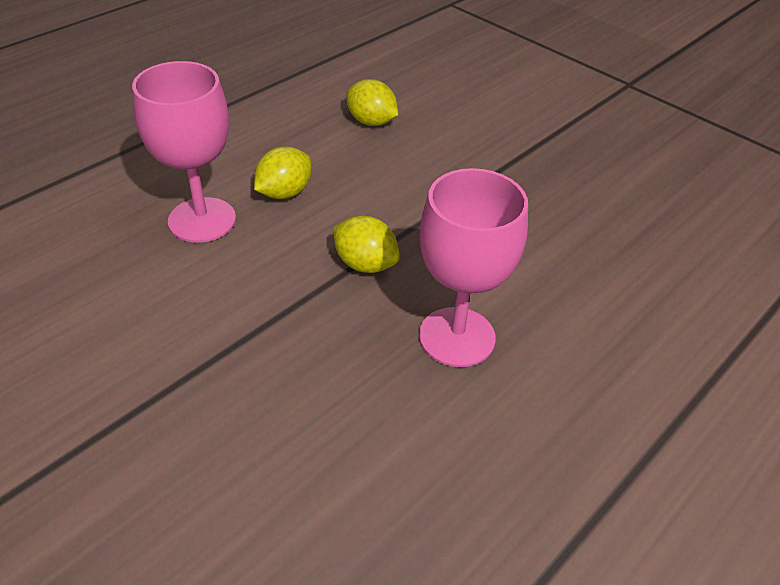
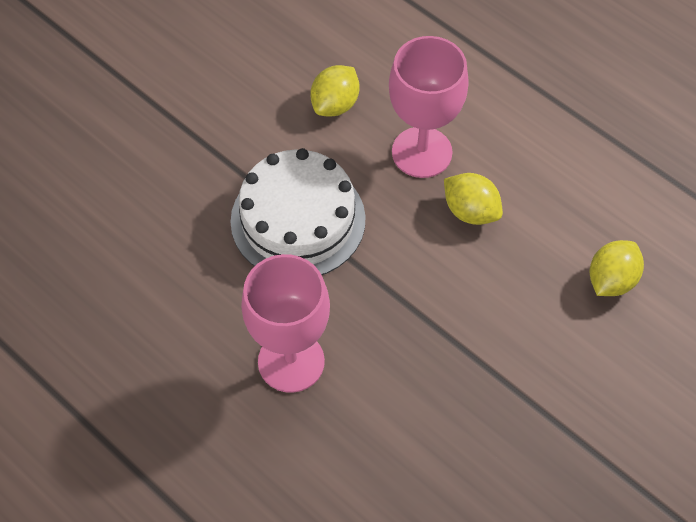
camera: 90 degrees right, 15 degrees up
yellow lemon [333,216,400,273] -> yellow lemon moved to [310,65,360,116]
none -> white cake [231,148,366,275]

